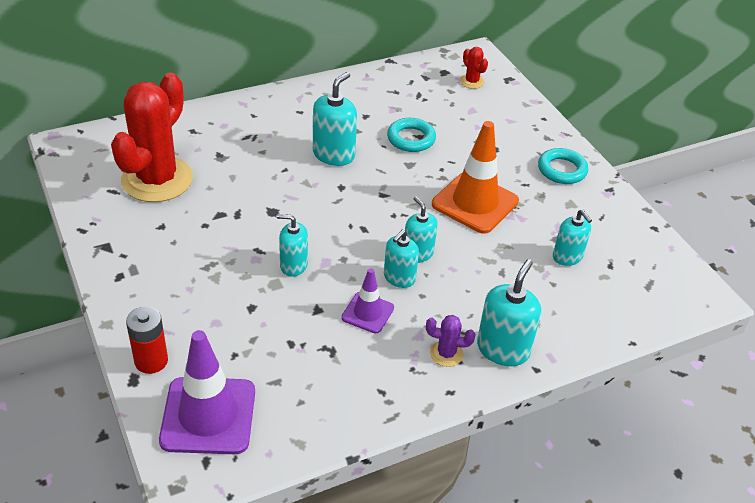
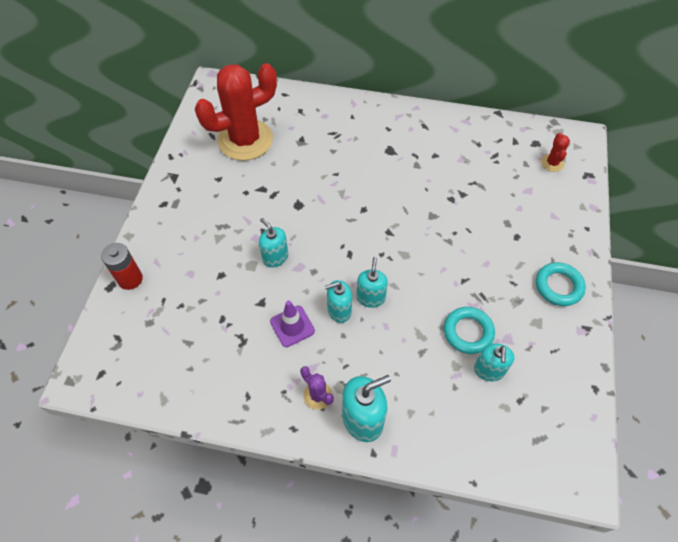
camera: 40 degrees right, 15 degrees up
purple traffic cone [159,330,255,454] -> none
turquoise soap dispenser [313,72,357,166] -> none
turquoise ring [387,118,436,152] -> turquoise ring moved to [444,307,495,354]
orange traffic cone [432,121,519,234] -> none

